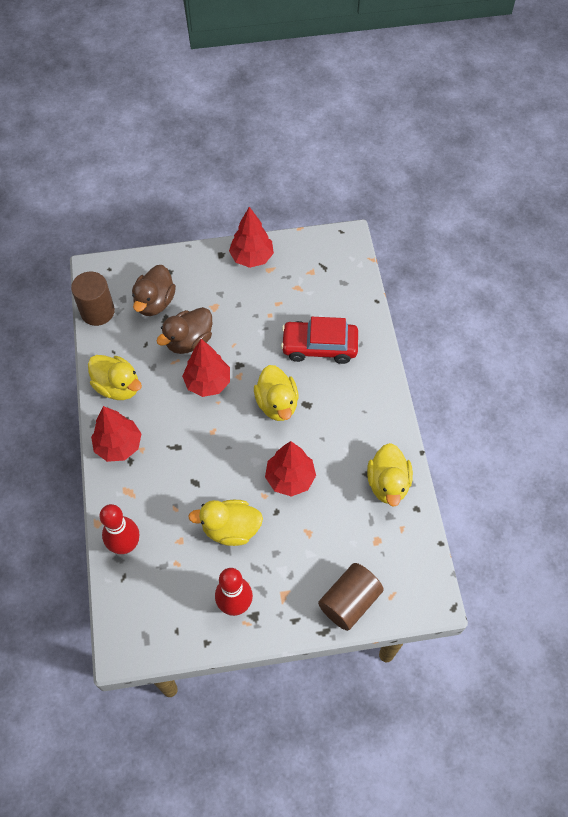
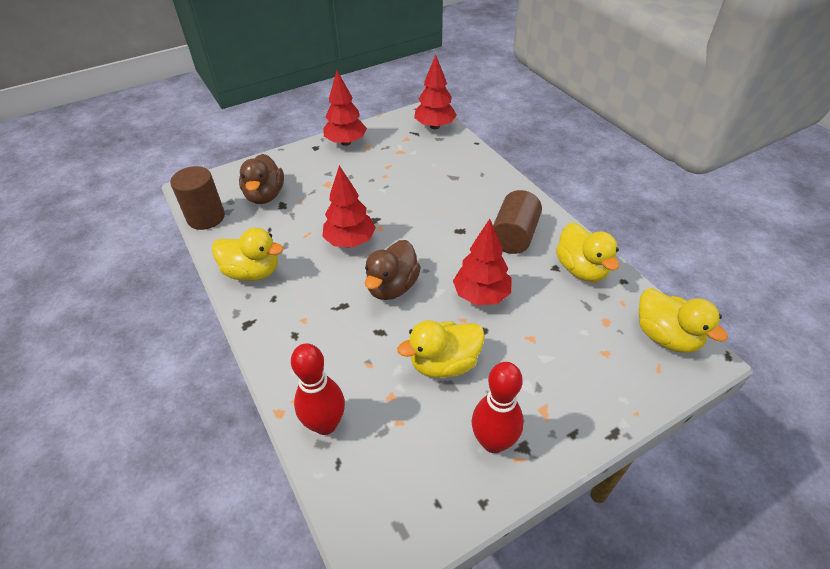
camera: 20 degrees left, 15 degrees down
red tree [91,406,142,462] -> red tree moved to [414,55,457,129]
brown duck [156,307,212,354] -> brown duck moved to [365,240,421,300]
yellow duck [254,365,299,421] -> yellow duck moved to [639,288,728,353]
red car [281,317,358,364] -> none
brown cylinder [318,563,384,631] -> brown cylinder moved to [493,190,542,254]

